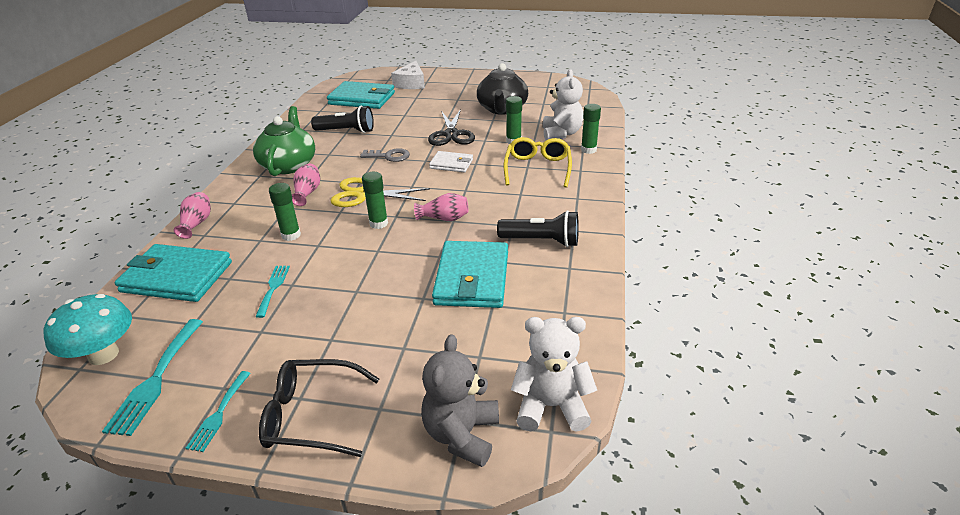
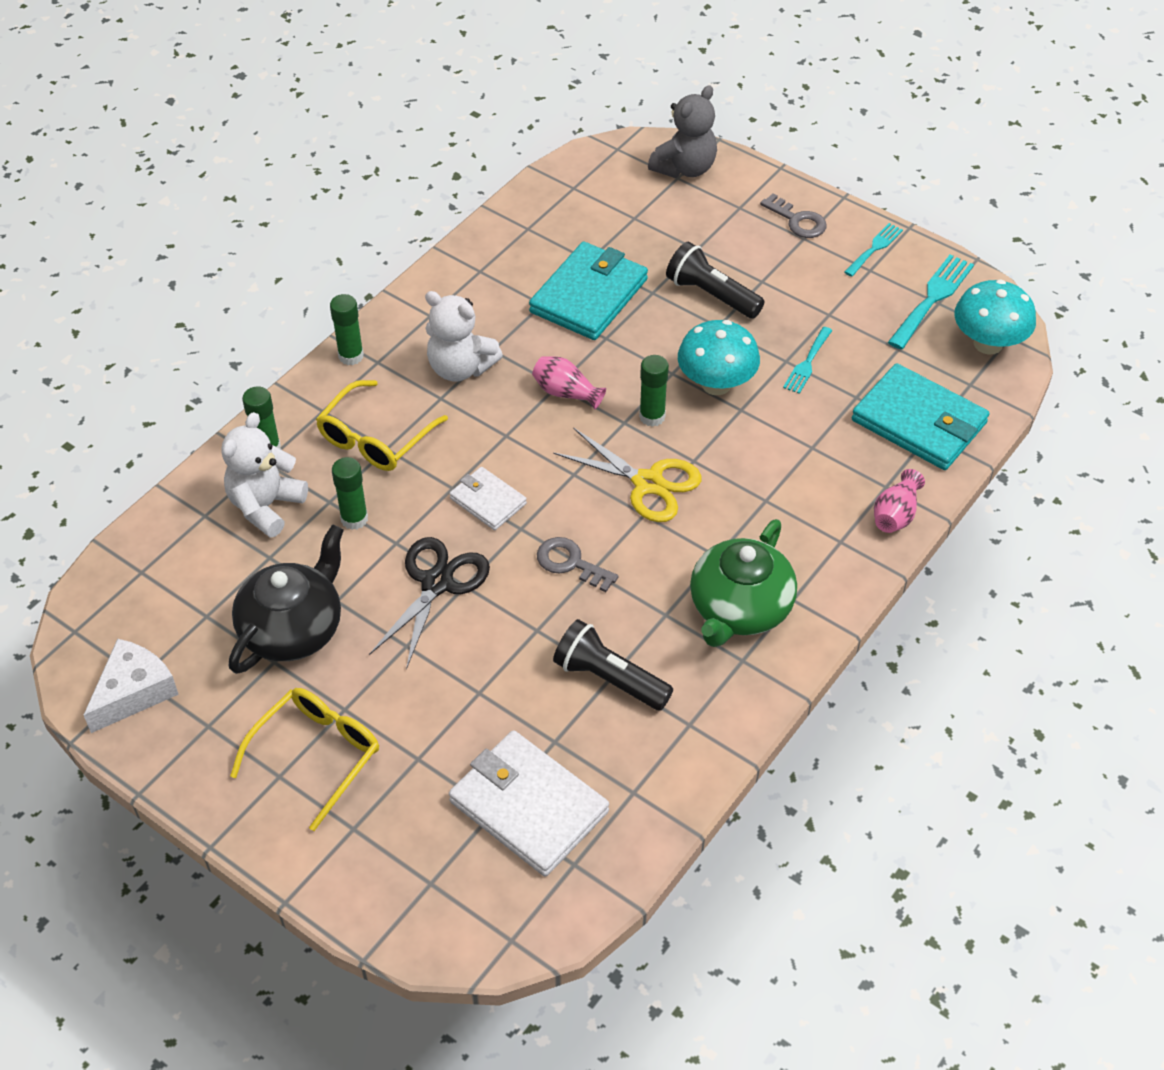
camera: 155 degrees left, 15 degrees up
black glasses [259,359,379,457] -> grey key [760,193,827,238]
green glue stick [269,183,301,241] -> green glue stick moved to [330,294,364,365]
pink vase [292,164,320,206] -> none
turquoise wallet [327,81,395,109] -> white wallet [449,730,609,876]
white cheese [391,61,425,89] -> white cheese moved to [84,639,179,733]
black flashlight [497,210,579,247] -> black flashlight moved to [666,242,765,319]
white teddy bear [511,317,597,432] -> white teddy bear moved to [425,291,503,382]
none -> yellow glasses [230,688,379,831]
none -> turquoise mushroom [678,320,760,395]

